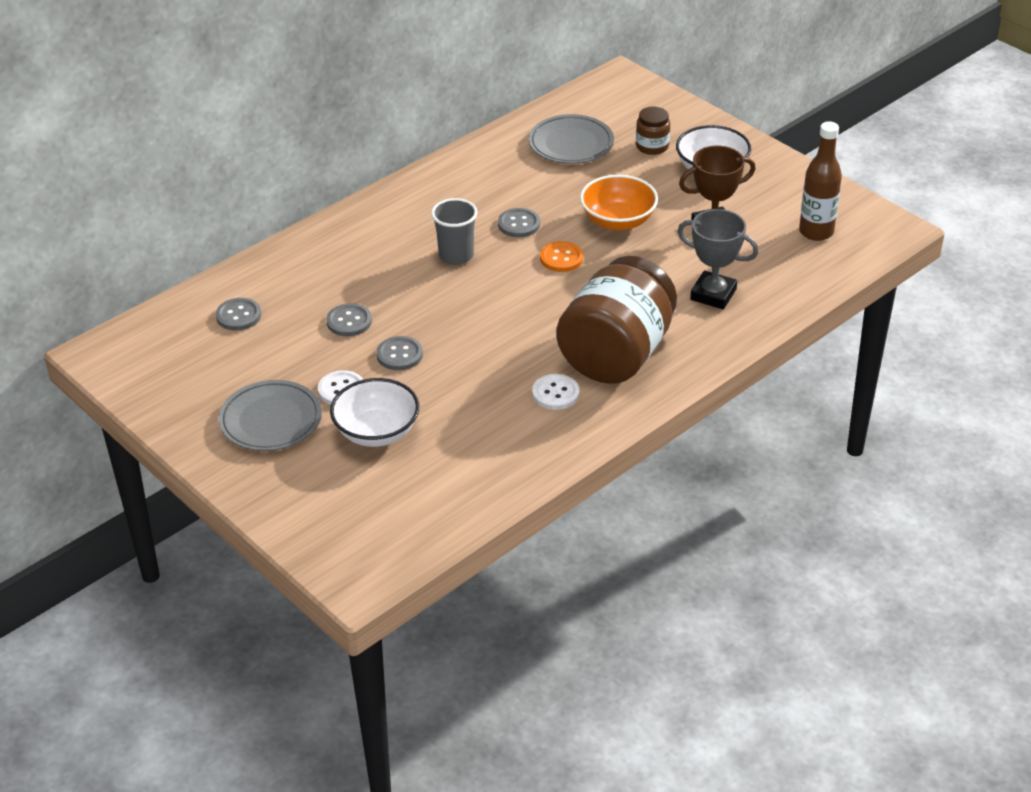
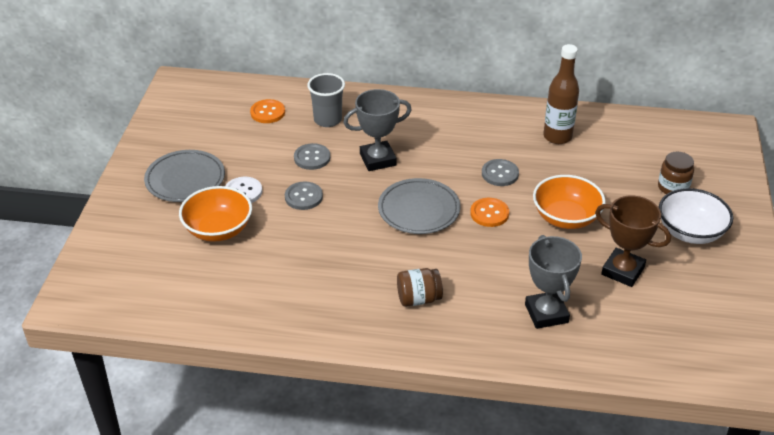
camera: 50 degrees right, 0 degrees up
grey button [216,298,261,331] -> orange button [250,99,285,123]
white bowl [330,378,419,447] -> orange bowl [179,186,252,242]
grey cup [431,198,478,265] -> grey cup moved to [307,73,345,127]
grey plate [528,114,614,164] -> grey plate moved to [378,178,461,234]
white button [532,374,579,410] -> none
brown jar [556,256,677,384] -> brown jar [397,268,443,307], size x0.42
brown bottle [799,121,842,241] -> brown bottle moved to [543,44,579,144]
none -> grey trophy [343,89,412,171]

